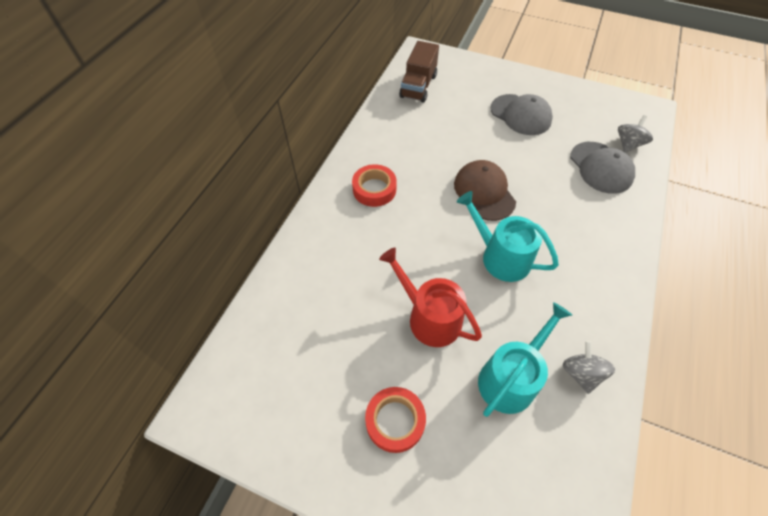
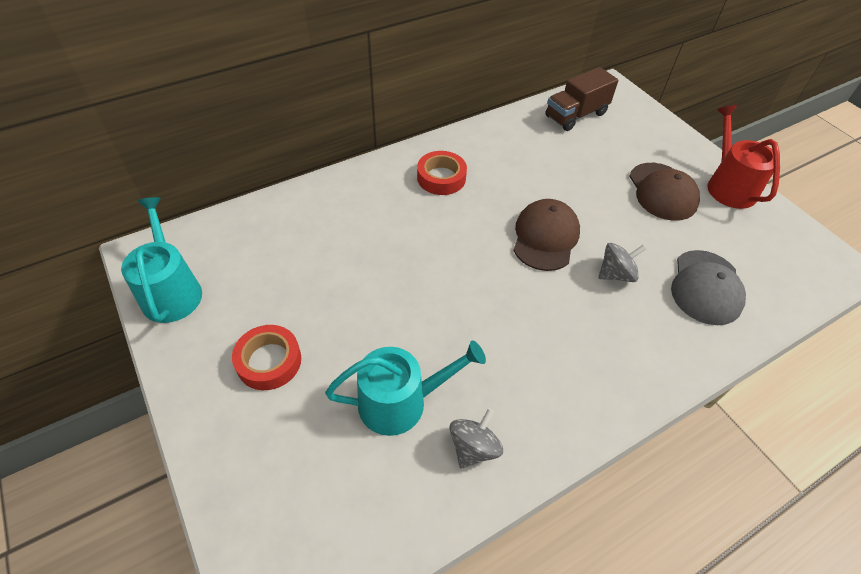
camera: 35 degrees right, 5 degrees down
red watering can [379,248,482,347] -> red watering can moved to [707,105,780,209]
turquoise watering can [457,191,559,282] -> turquoise watering can moved to [121,197,202,323]
grey cap [490,94,553,135] -> brown cap [629,163,700,221]
grey spinning top [618,115,653,153] -> grey spinning top moved to [598,243,646,282]

